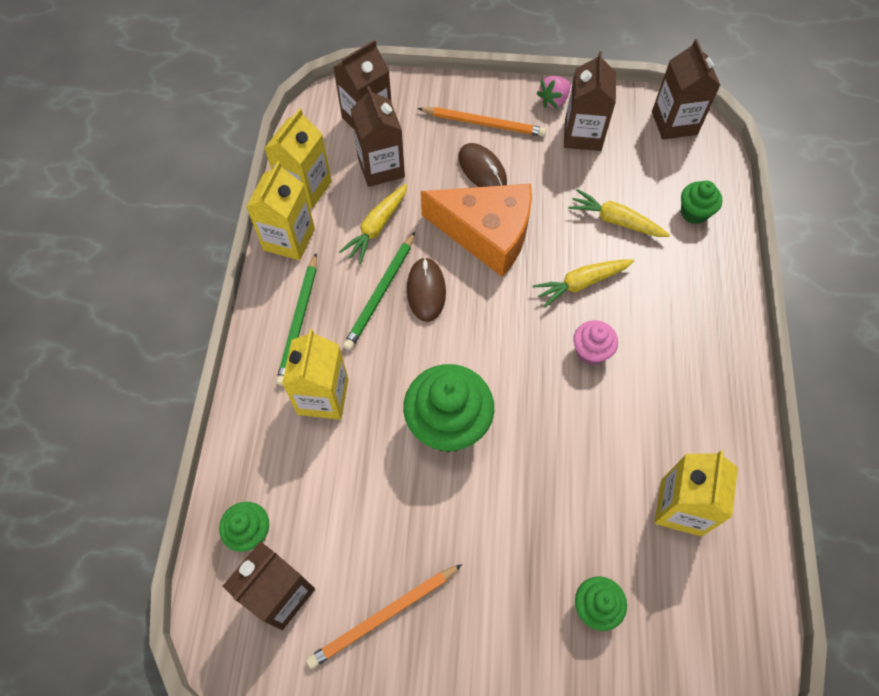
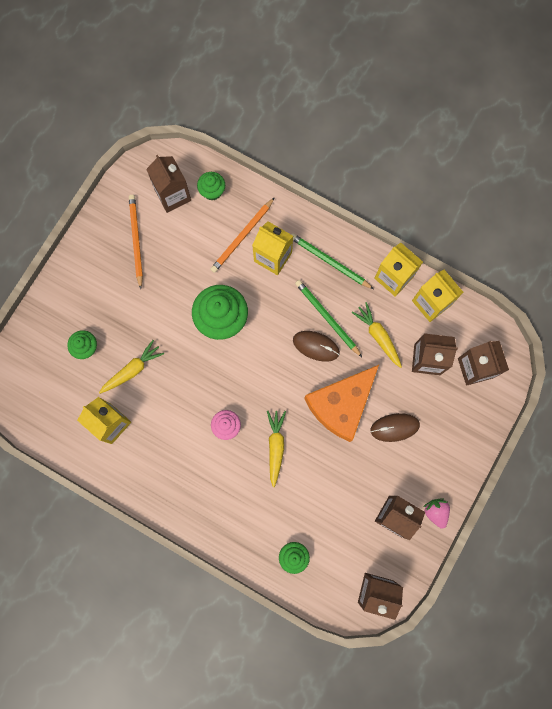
camera: 115 degrees right, 15 degrees up
orange pencil [417,107,546,137] -> orange pencil moved to [210,197,275,273]
yellow carrot [568,189,670,237] -> yellow carrot moved to [99,340,164,394]

